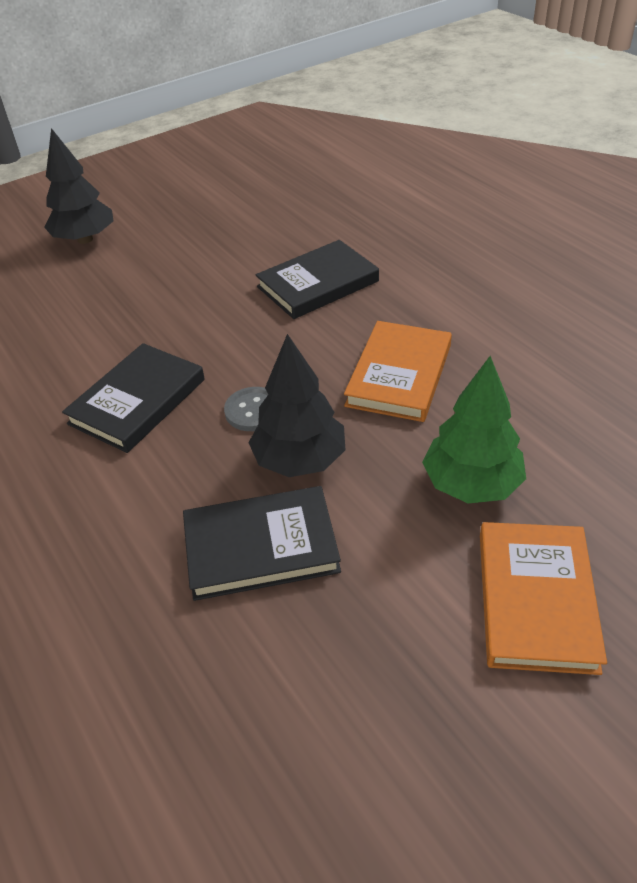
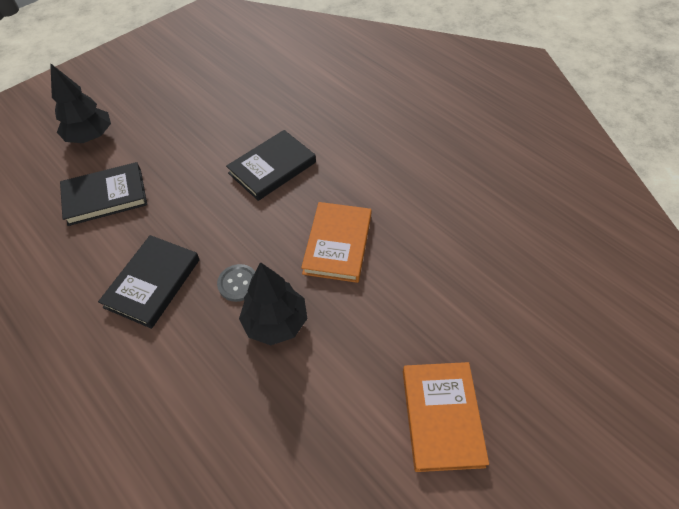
camera: 10 degrees left, 10 degrees up
black book [183,486,341,601] -> black book moved to [60,162,147,226]
green tree [422,356,526,504] -> none

